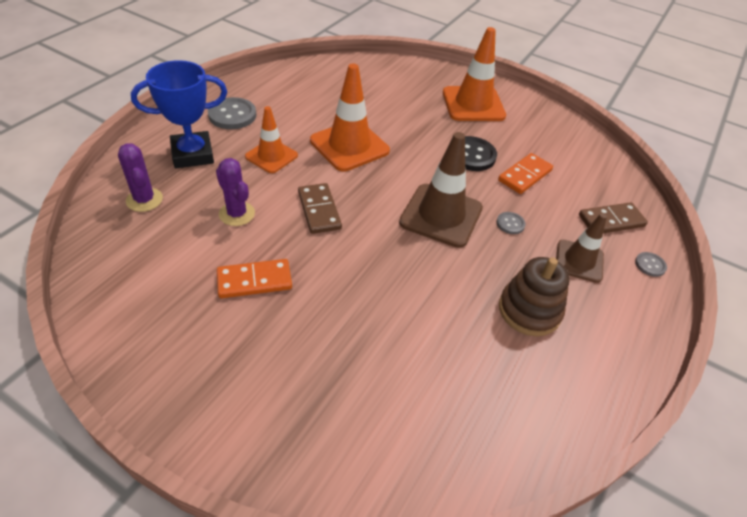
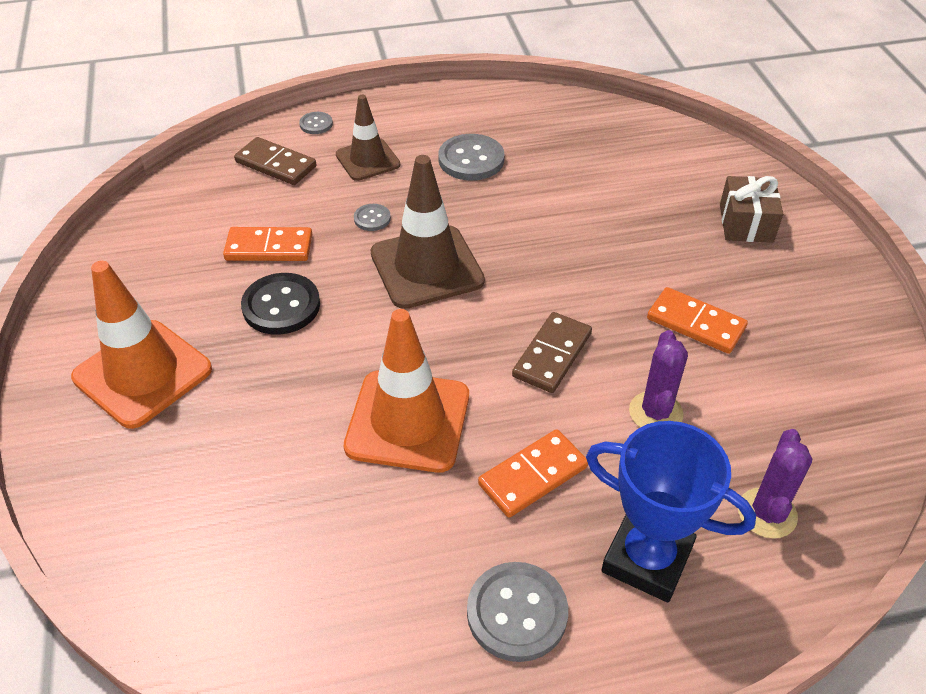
camera: 130 degrees left, 0 degrees up
orange traffic cone [245,106,298,173] -> orange domino [478,429,588,518]
brown stacking toy [499,257,570,336] -> grey button [438,134,504,181]
none -> brown gift [720,176,783,243]

